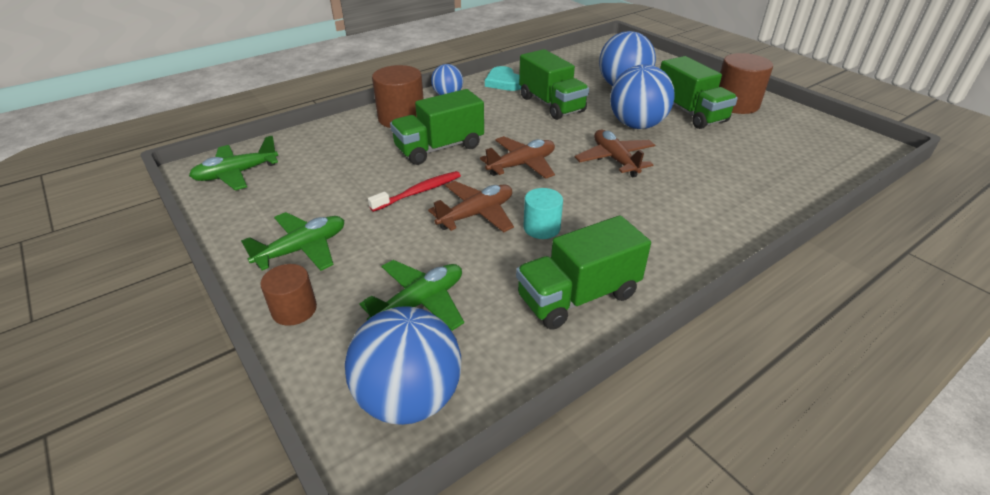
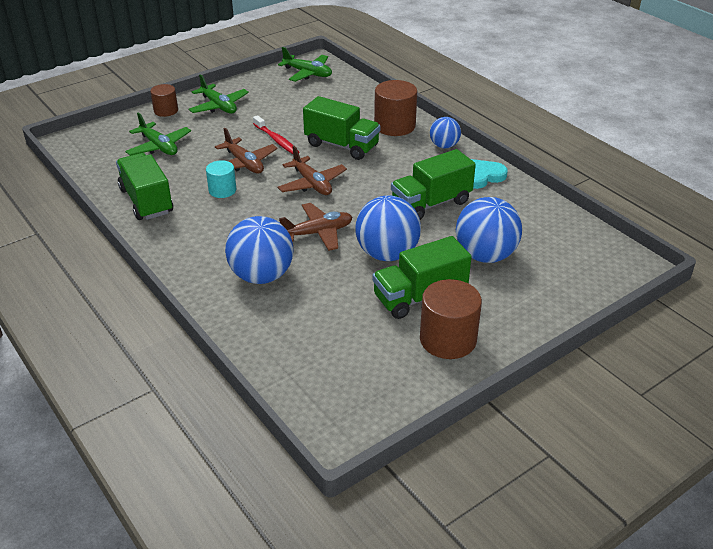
camera: 90 degrees right, 0 degrees up
green plane [189,136,278,190] -> green plane turned 150 degrees clockwise [278,47,332,82]
blue ball [345,306,461,425] -> blue ball moved to [225,216,293,284]
green truck [390,89,484,165] -> green truck turned 150 degrees clockwise [303,96,380,160]

